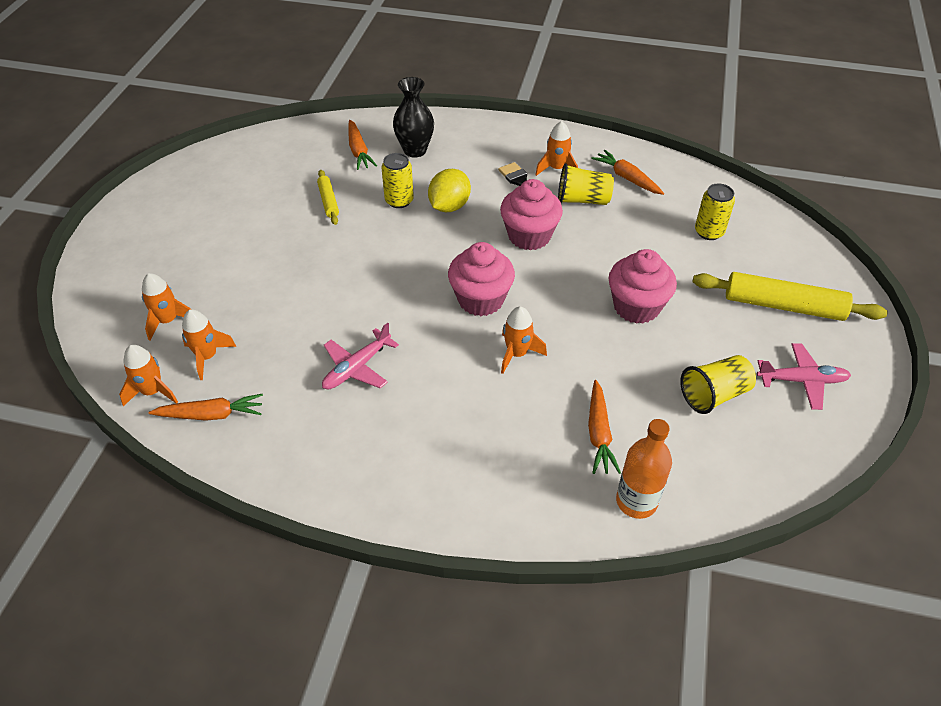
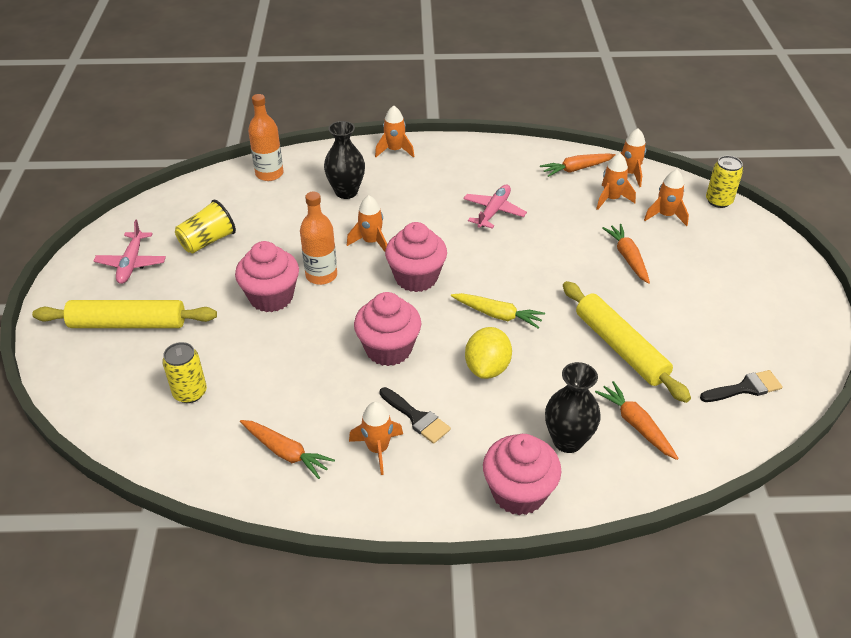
camera: 165 degrees right, 5 degrees down
yellow rolling pin [317,170,339,225] -> yellow rolling pin [563,281,691,403], size x1.93
yellow can [381,153,414,208] -> yellow can moved to [706,156,743,208]
yellow cup [558,163,614,205] -> none
orange carrot [588,380,621,474] -> orange carrot moved to [602,224,650,284]
pink plane [757,343,851,410] -> pink plane turned 75 degrees counterclockwise [94,220,166,284]
none -> orange bottle [300,192,337,285]
none -> black vase [324,121,365,199]
none -> orange rocket [375,106,414,158]
none -> yellow carrot [451,293,545,329]
none -> pink cupcake [483,434,561,515]
none -> black brush [700,370,783,402]

